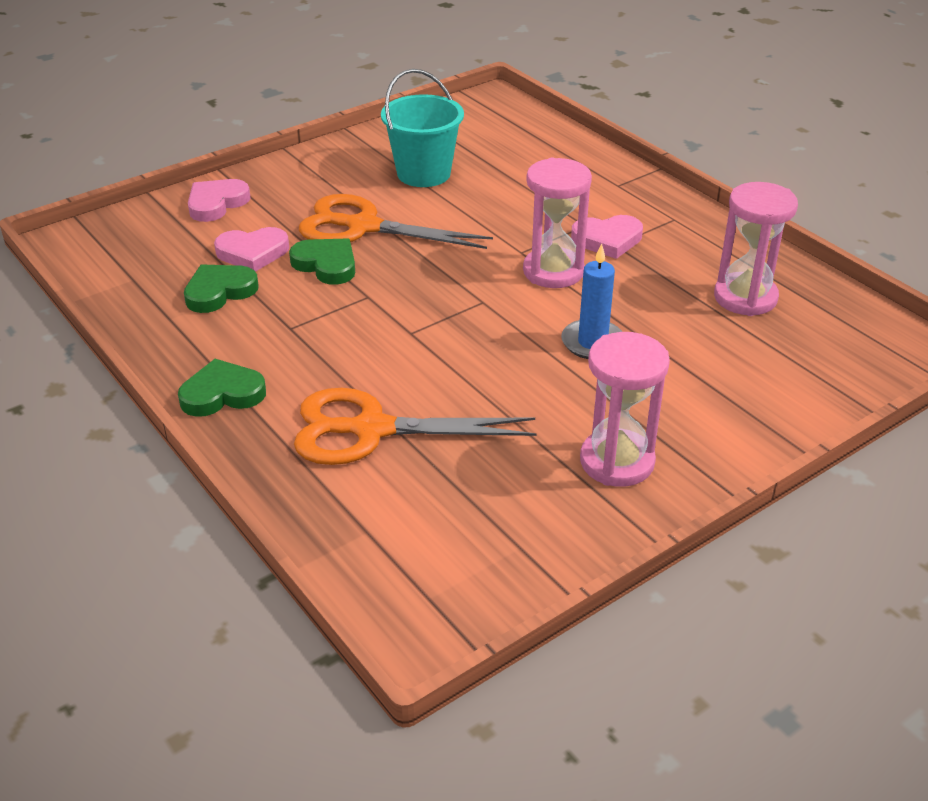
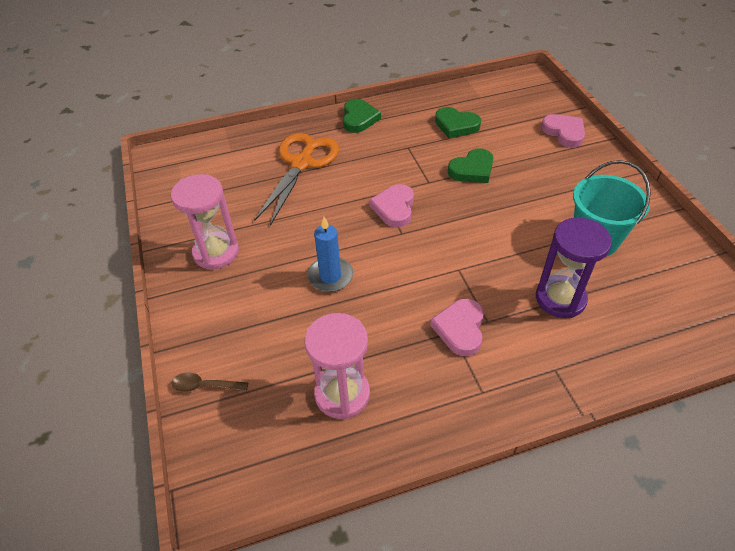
camera: 110 degrees right, 10 degrees up
green heart [184,264,259,313] -> green heart turned 135 degrees clockwise [435,107,481,138]
pink heart [214,227,289,272] -> pink heart moved to [369,184,414,228]
orange scissors [299,194,493,249] -> none
pink hourglass [523,158,592,288] -> none
none -> brown spoon [172,372,248,392]
none -> purple hourglass [536,217,612,318]

